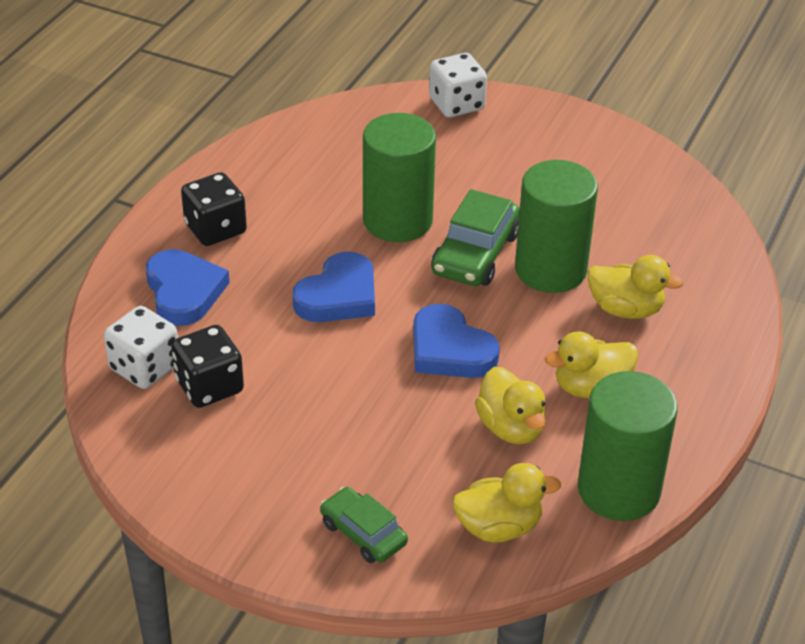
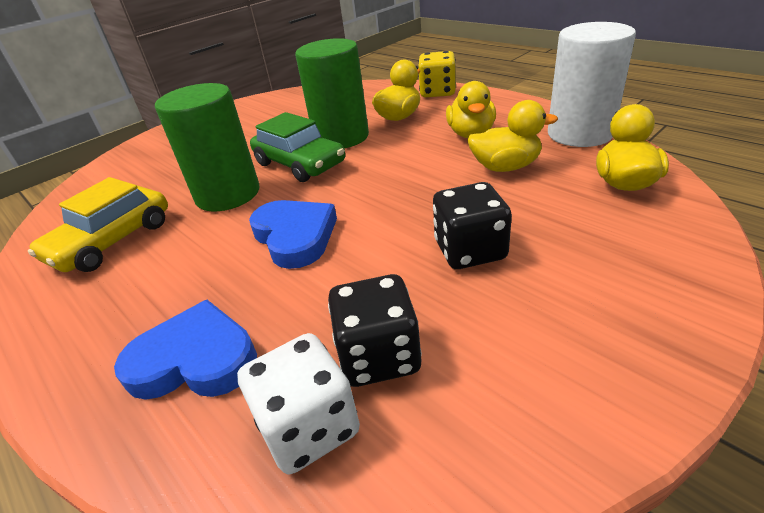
camera: 65 degrees left, 5 degrees down
black dice [181,172,247,246] -> black dice moved to [433,182,512,269]
green car [320,487,408,563] -> none
blue heart [413,304,500,378] -> none
white dice [429,53,487,118] -> none
green cylinder [578,371,678,521] -> white cylinder [548,22,636,147]
none -> yellow car [28,177,168,272]
none -> yellow dice [418,51,456,97]

